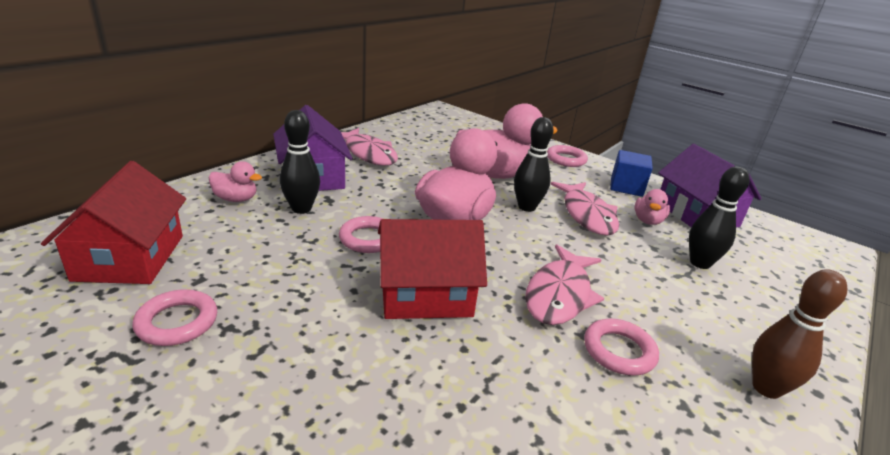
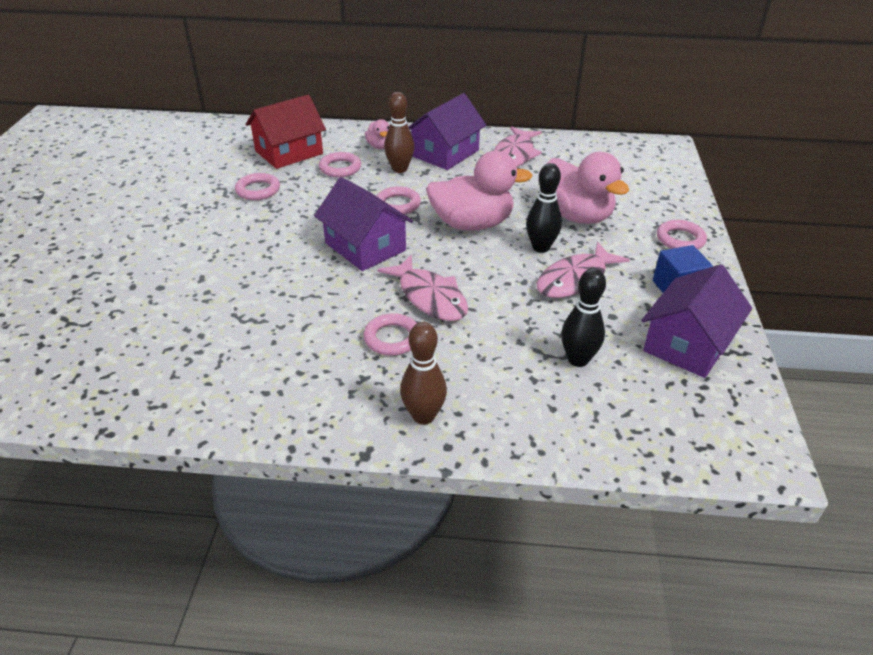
camera: 60 degrees right, 10 degrees up
black bowling pin [280,110,320,214] -> brown bowling pin [384,92,414,173]
red house [378,219,487,319] -> purple house [314,177,413,271]
pink fish [525,244,604,325] -> pink fish turned 120 degrees counterclockwise [377,255,468,321]
pink duck [635,189,670,225] -> none
none -> pink ring [319,152,361,177]

